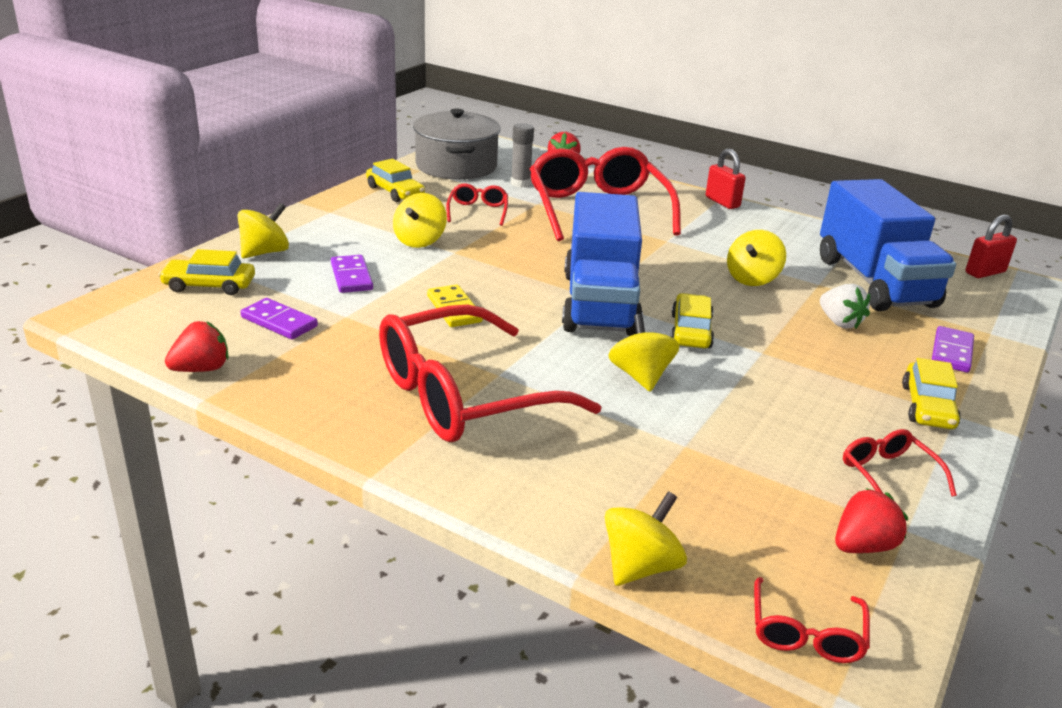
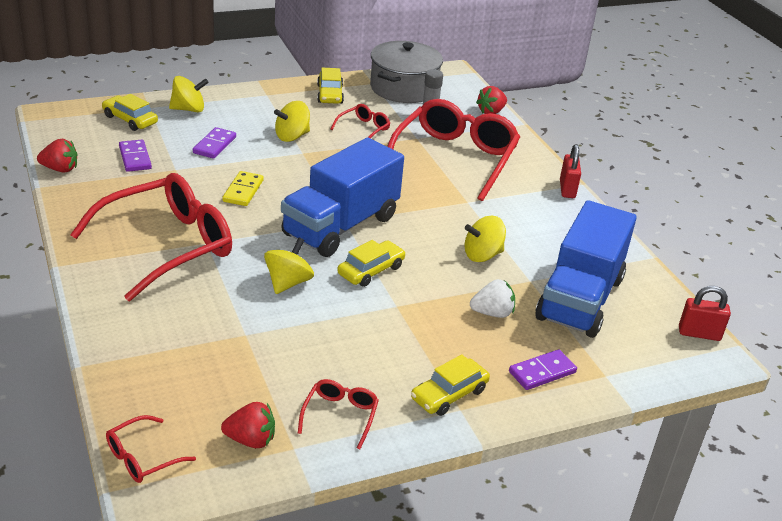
camera: 35 degrees right, 5 degrees up
red glasses [379,305,601,442] -> red glasses turned 135 degrees clockwise [70,173,232,301]
yellow spinning top [605,491,687,586] -> none
white strawberry [820,284,870,329] -> white strawberry turned 105 degrees counterclockwise [470,279,515,318]

